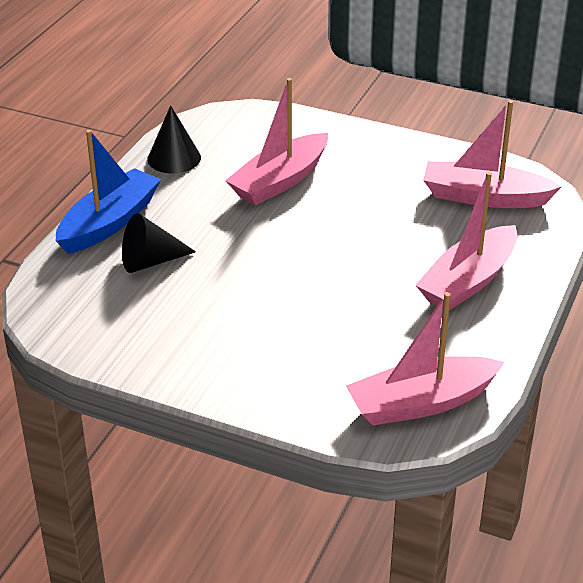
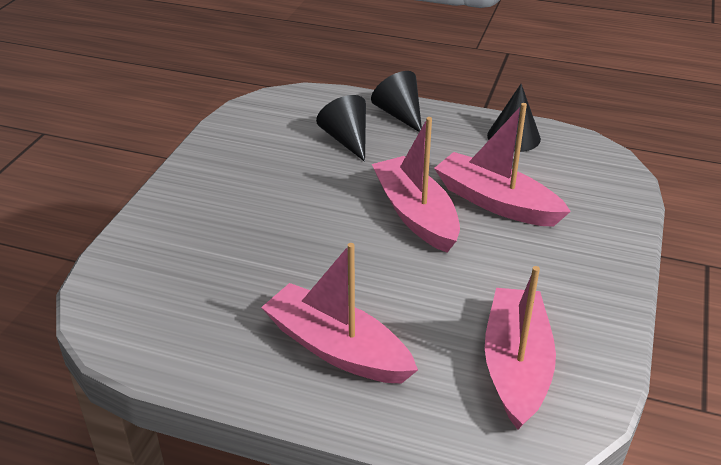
camera: 85 degrees right, 0 degrees up
blue boat [56,130,161,254] -> black cone [371,71,422,132]
pink boat [346,292,504,425] -> pink boat moved to [372,117,460,253]

